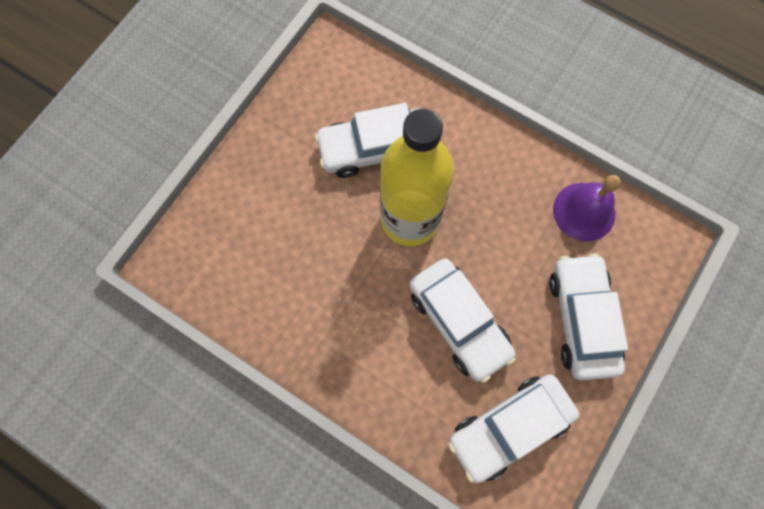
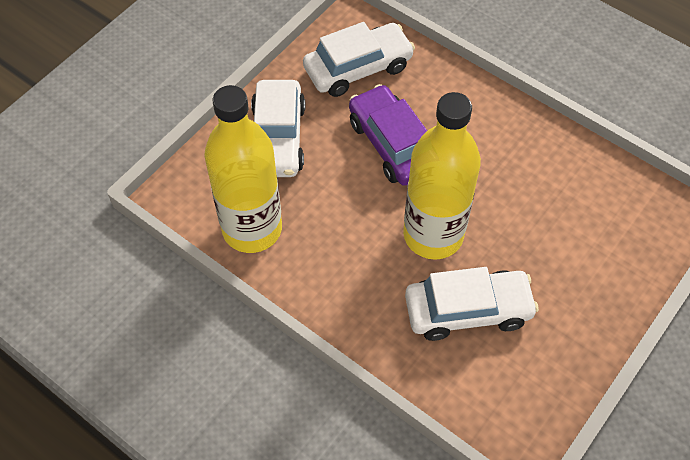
camera: 175 degrees left, 15 degrees down
white car [409,258,516,383] -> purple car [349,84,427,186]
purple bell [553,175,621,242] -> yellow bottle [204,85,282,253]

